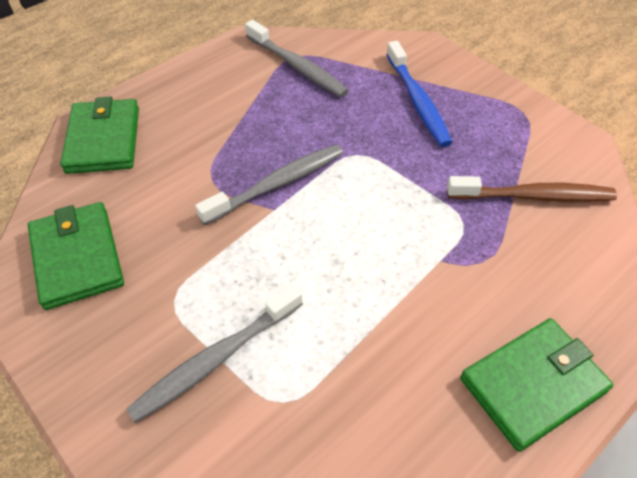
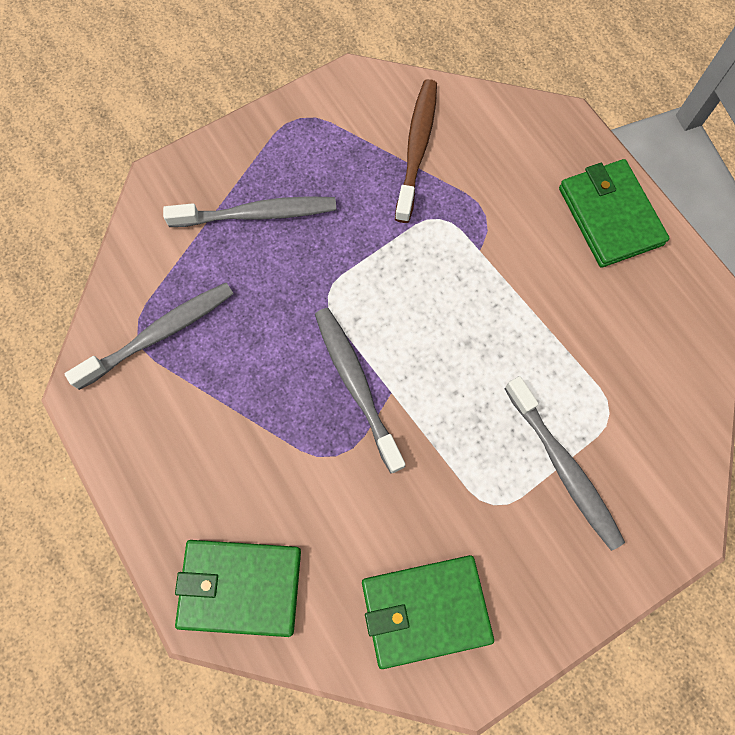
camera: 80 degrees left, 20 degrees up
blue toothbrush [386,41,453,147] -> grey toothbrush [163,196,337,227]

